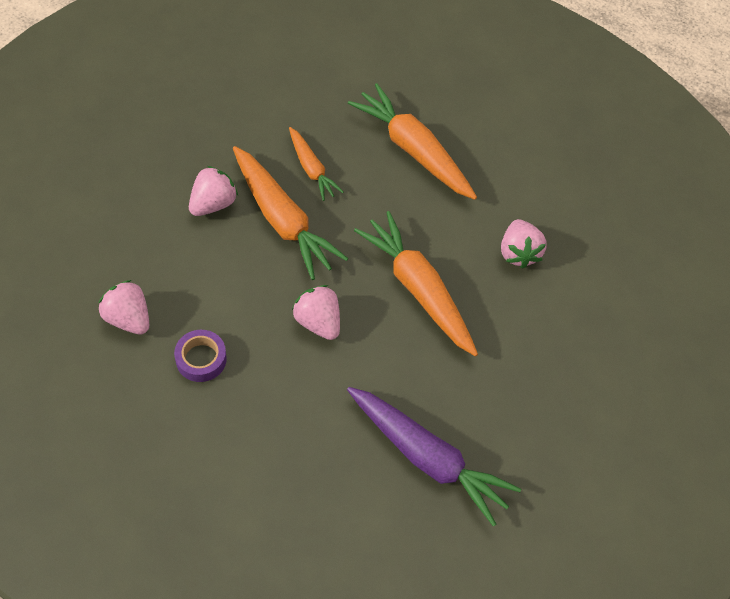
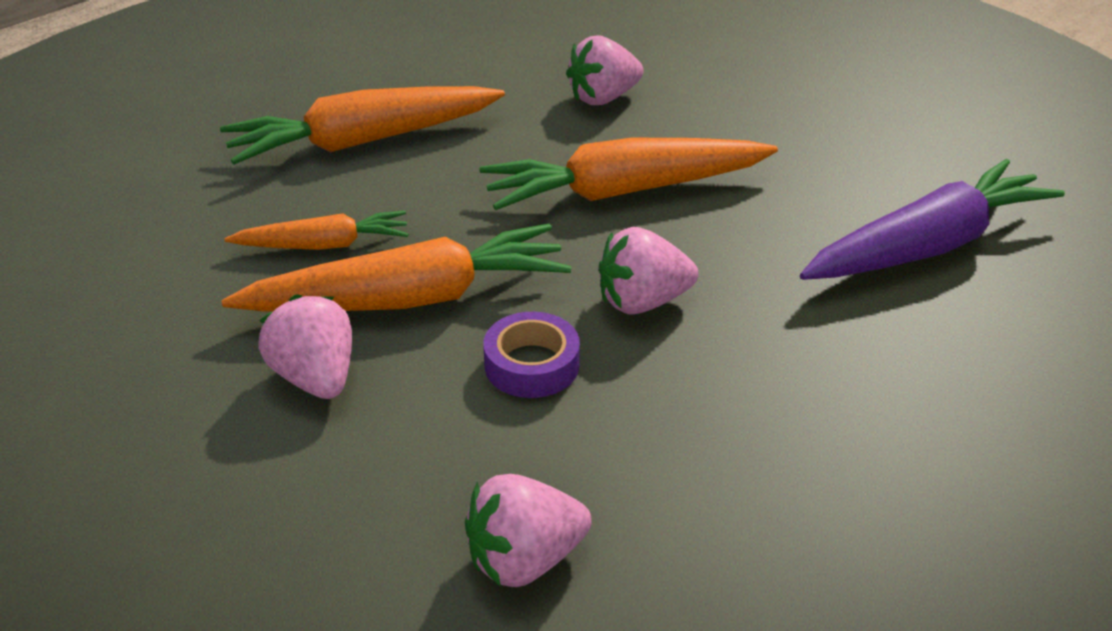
camera: 65 degrees left, 20 degrees down
purple tape [174,330,227,382] -> purple tape moved to [483,312,580,398]
pink strawberry [501,219,547,269] -> pink strawberry turned 135 degrees clockwise [566,35,643,105]

